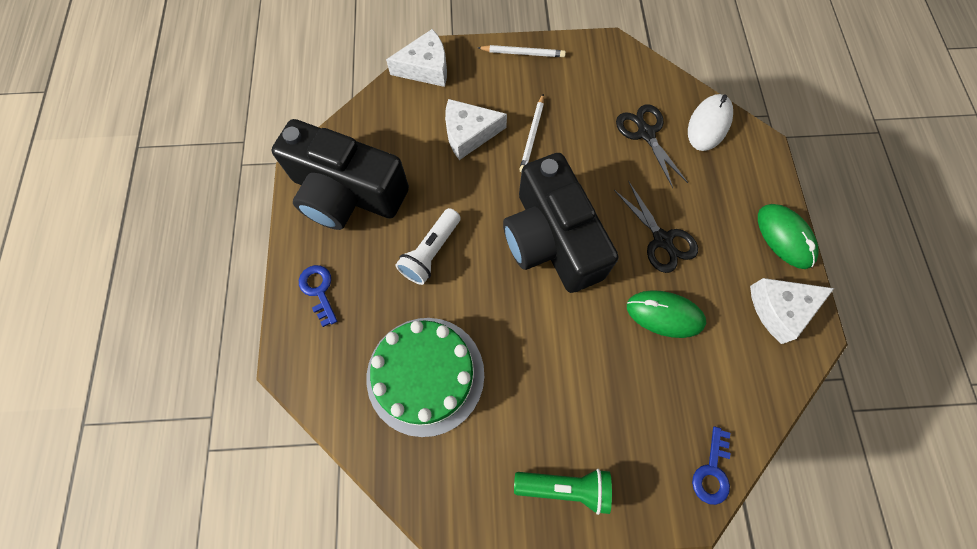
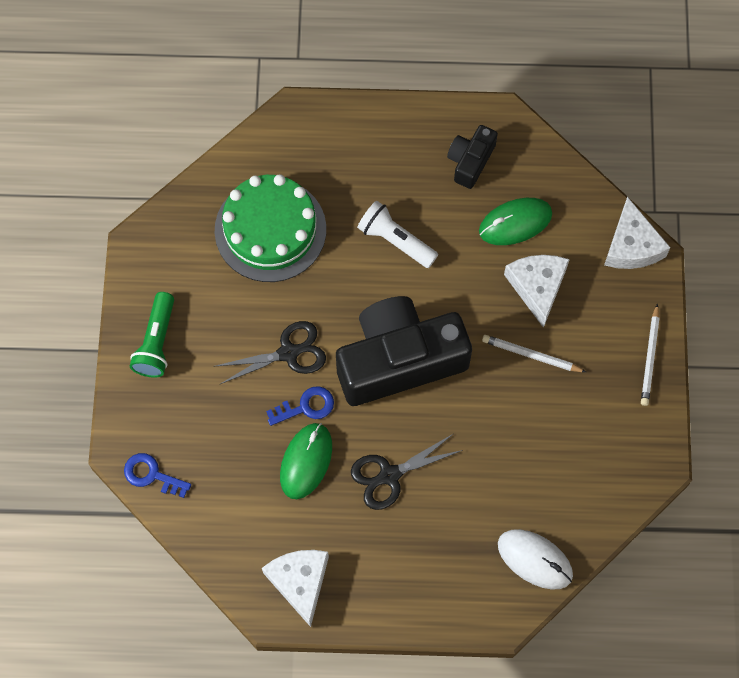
camera: 95 degrees right, 0 degrees up
black camera [272,119,409,230] -> black camera [447,125,498,189], size x0.47
blue key [299,265,337,327] -> blue key moved to [266,386,334,426]
black scissors [616,104,688,188] -> black scissors moved to [216,321,326,385]
green mouse [758,204,819,269] -> green mouse moved to [479,198,552,245]

